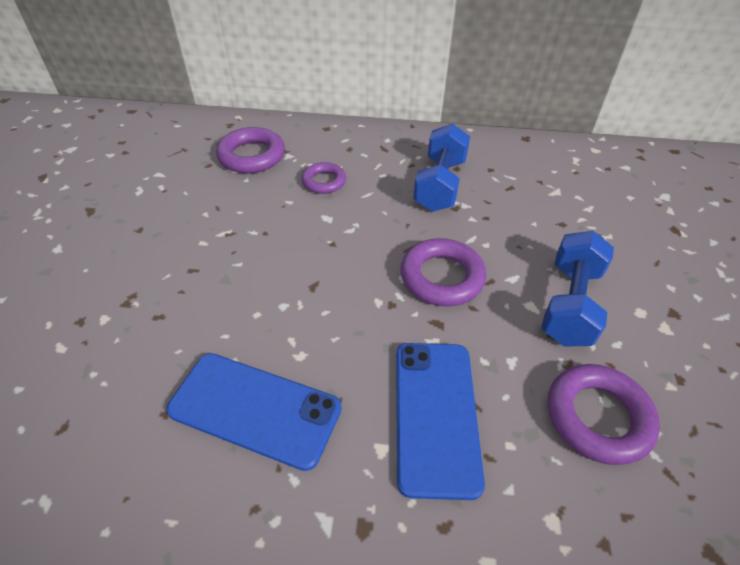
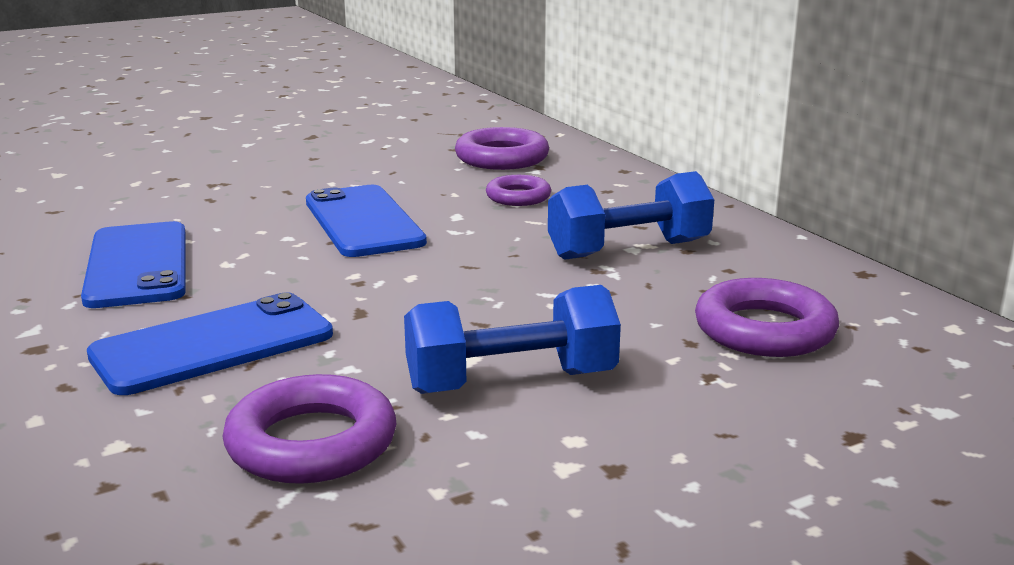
camera: 55 degrees right, 25 degrees down
purple ring [400,238,486,306] -> purple ring moved to [695,278,839,357]
none -> blue phone [306,185,427,257]

